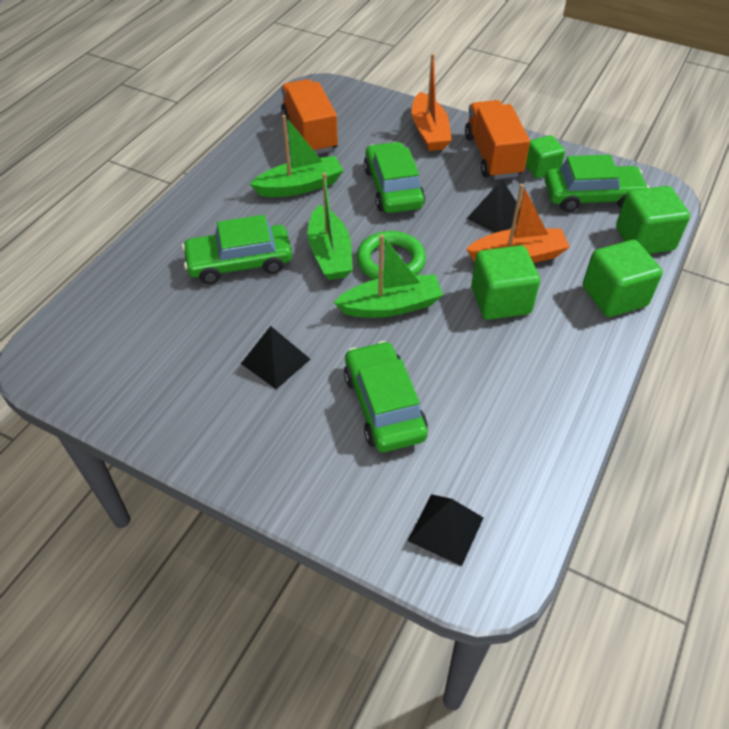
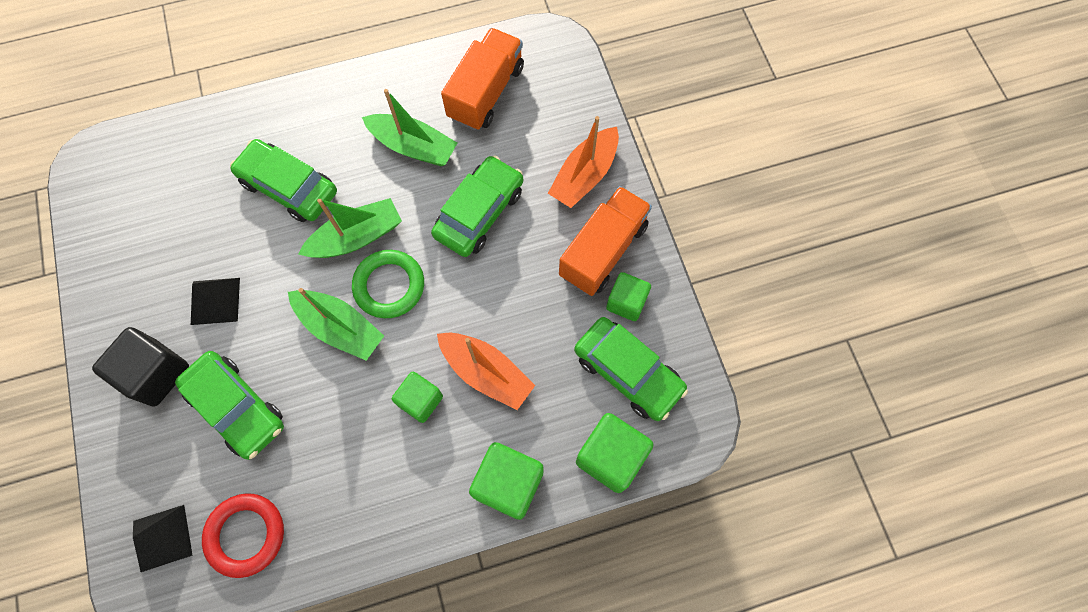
camera: 45 degrees right, 20 degrees up
green boat [308,172,353,280] -> green boat turned 150 degrees counterclockwise [298,198,402,258]
green car [344,341,428,452] -> green car turned 105 degrees clockwise [175,351,284,460]
black pyramid [467,180,520,233] -> none
green cube [471,245,540,320] -> green cube [392,372,443,423], size x0.65
none -> black cube [92,327,189,407]
none -> red ring [202,493,284,578]

